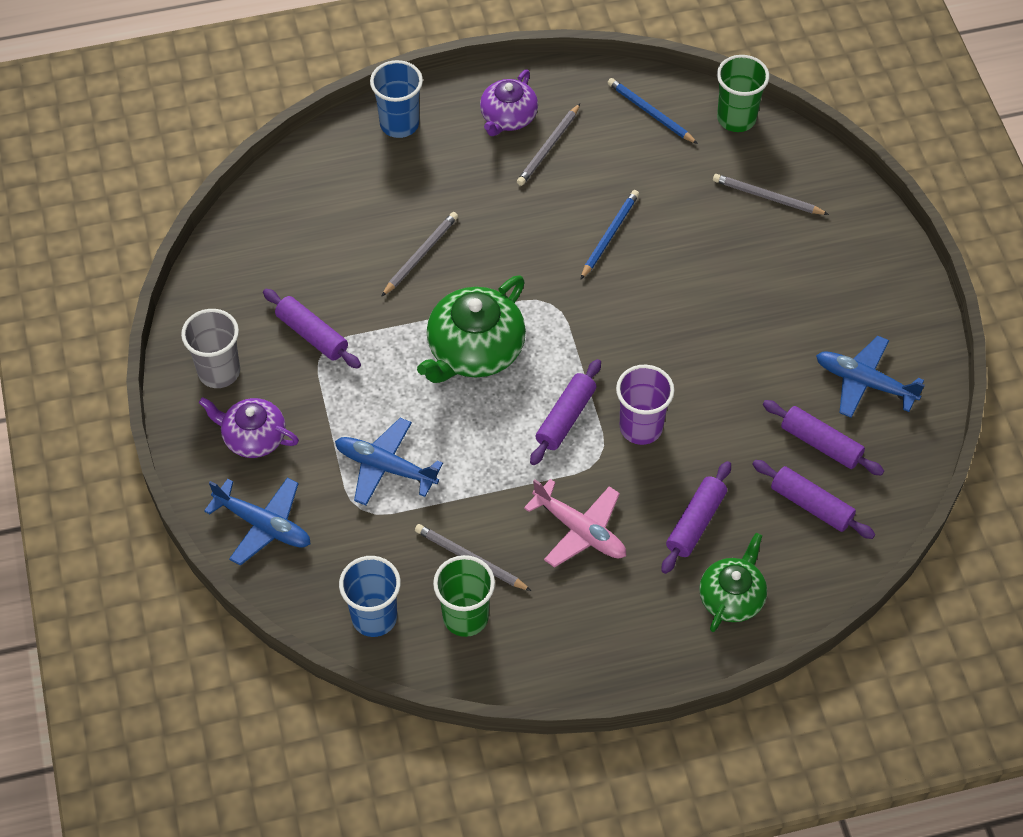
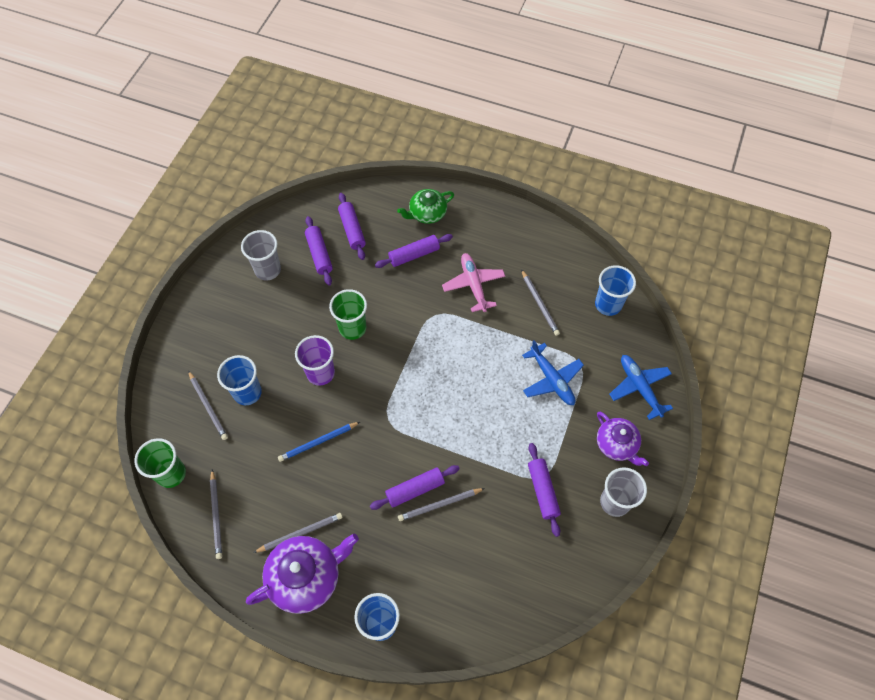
camera: 145 degrees left, 5 degrees up
green teapot [417,275,526,383] -> none
green cup [433,555,495,637] -> green cup moved to [329,289,367,340]
purple teapot [480,69,538,136] -> purple teapot [246,534,359,614], size x1.57
purple rolling pin [530,359,601,465] -> purple rolling pin moved to [370,465,459,510]
blue pencil [607,78,698,144] -> grey pencil [210,469,222,559]
purple cup [616,365,675,445] -> purple cup moved to [295,335,335,386]
blue plane [816,336,925,418] -> grey cup [241,230,281,280]
none -> blue cup [217,355,262,405]

